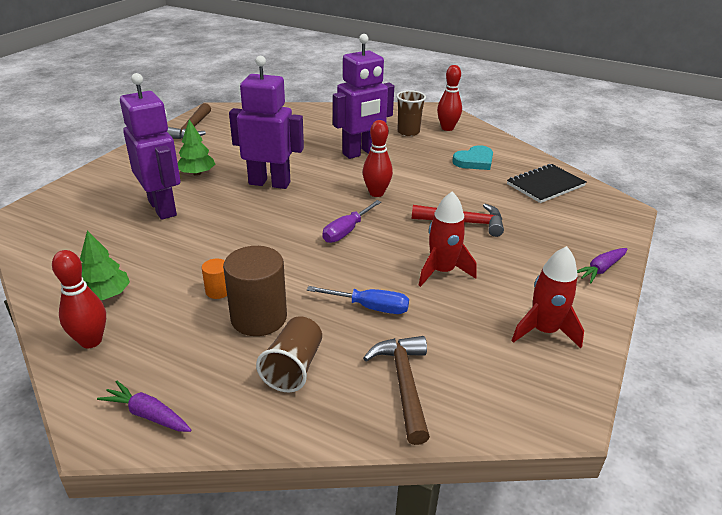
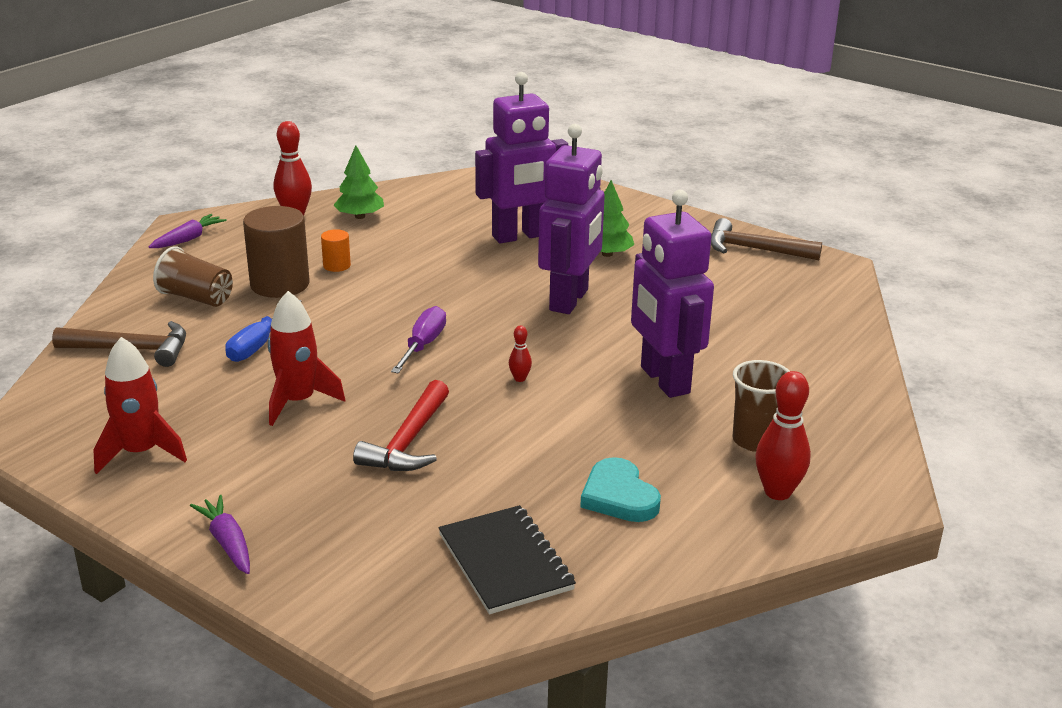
camera: 100 degrees right, 5 degrees down
purple screwdriver [322,200,381,243] -> purple screwdriver turned 60 degrees clockwise [391,306,446,373]
red bowling pin [363,120,393,197] -> red bowling pin [509,325,532,382], size x0.49

